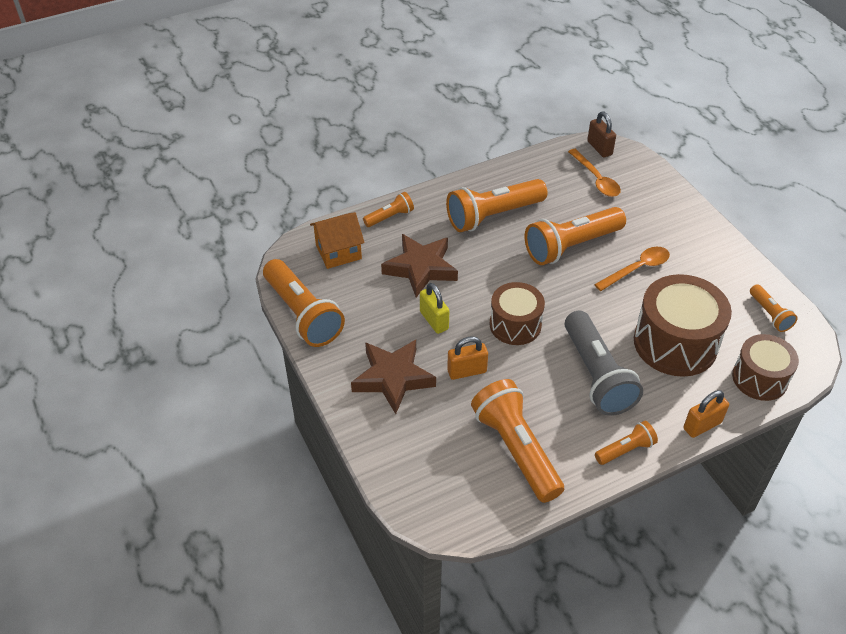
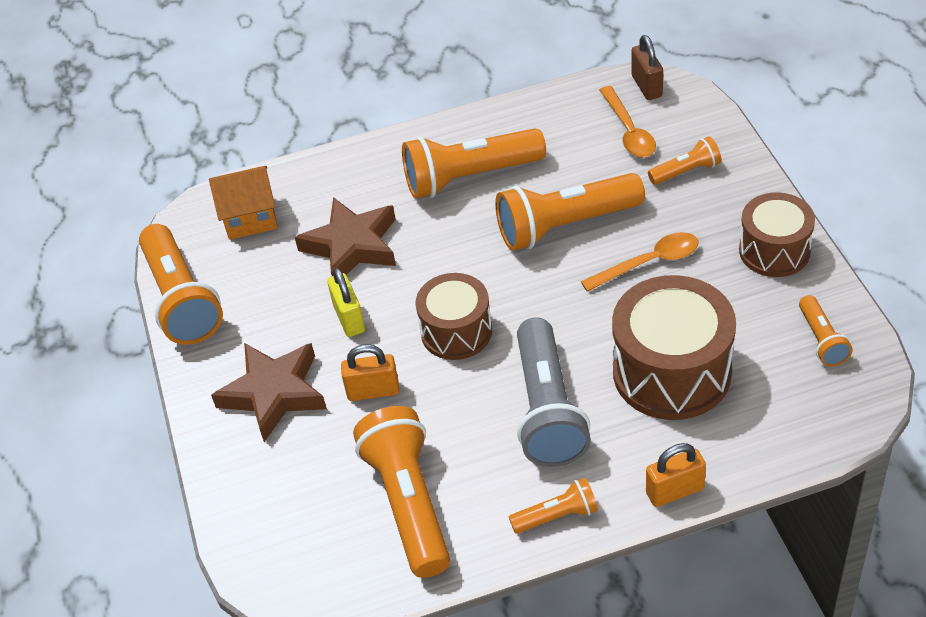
camera: 15 degrees right, 0 degrees up
orange flashlight [363,192,414,227] -> orange flashlight moved to [648,136,721,185]
brown drum [732,334,799,401] -> brown drum moved to [739,192,815,277]

